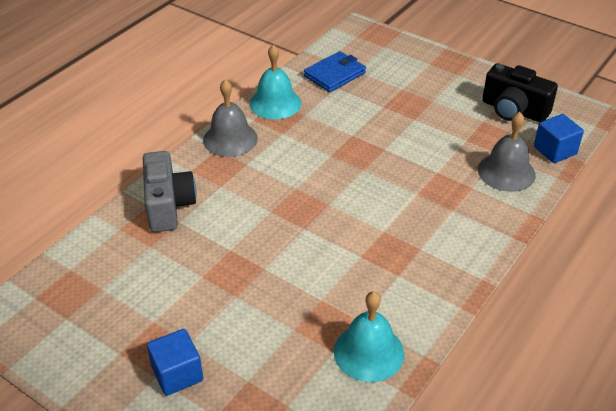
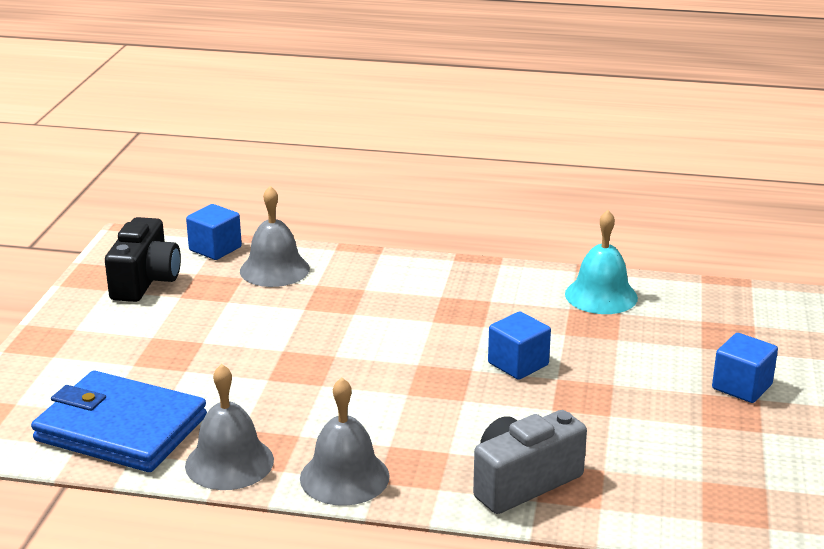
camera: 115 degrees left, 15 degrees down
turquoise bell [250,45,301,120] -> grey bell [185,364,274,490]
blue wallet [304,51,366,92] -> blue wallet [31,370,207,472], size x1.60
none -> blue cube [488,311,551,380]

